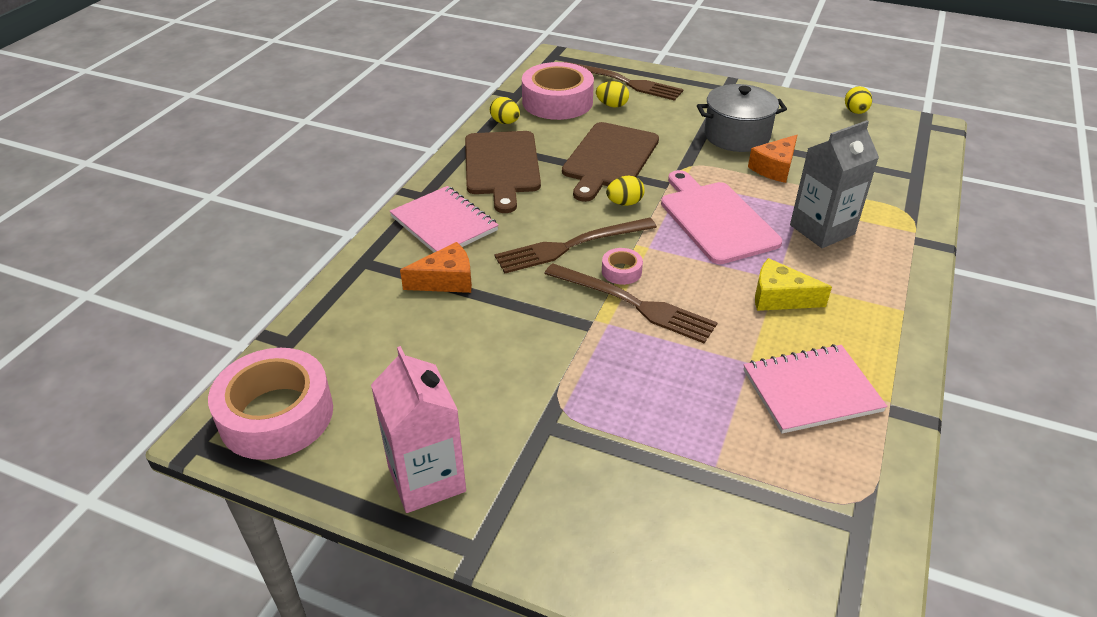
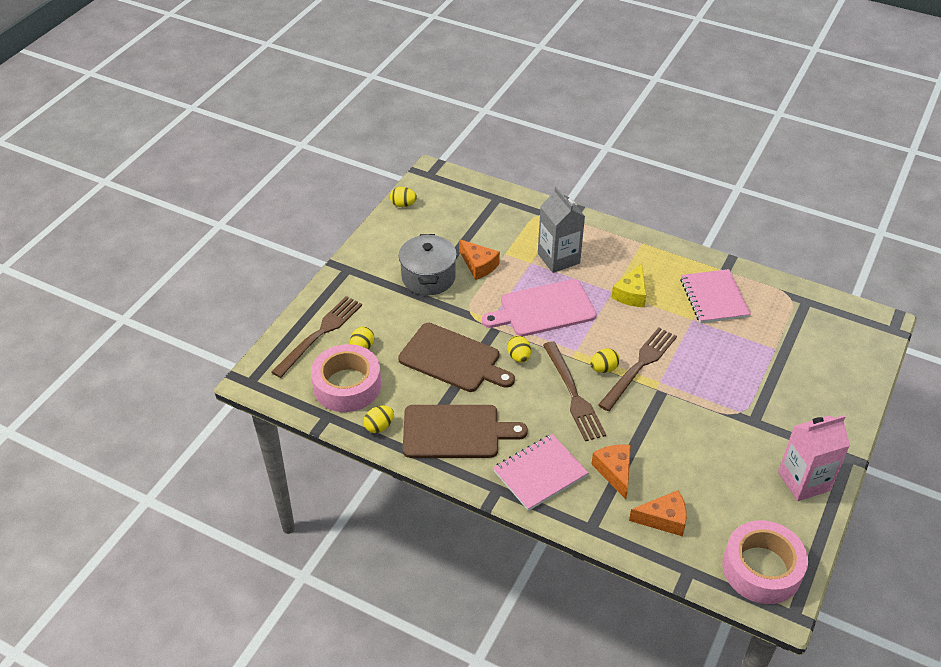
camera: 85 degrees left, 5 degrees up
pink tape [602,248,643,285] -> yellow egg [590,349,620,373]
none -> orange cheese [629,490,687,536]

